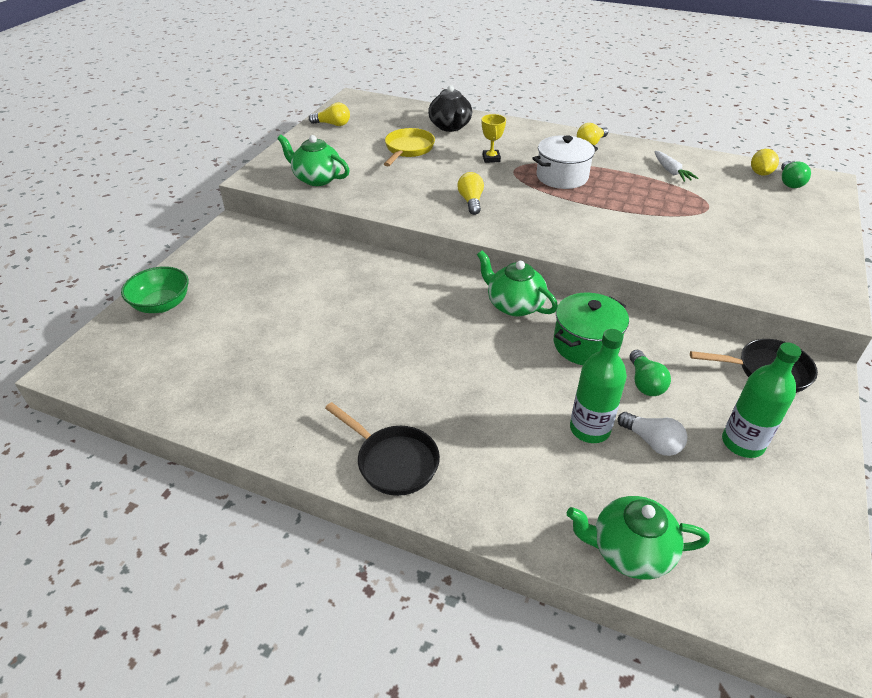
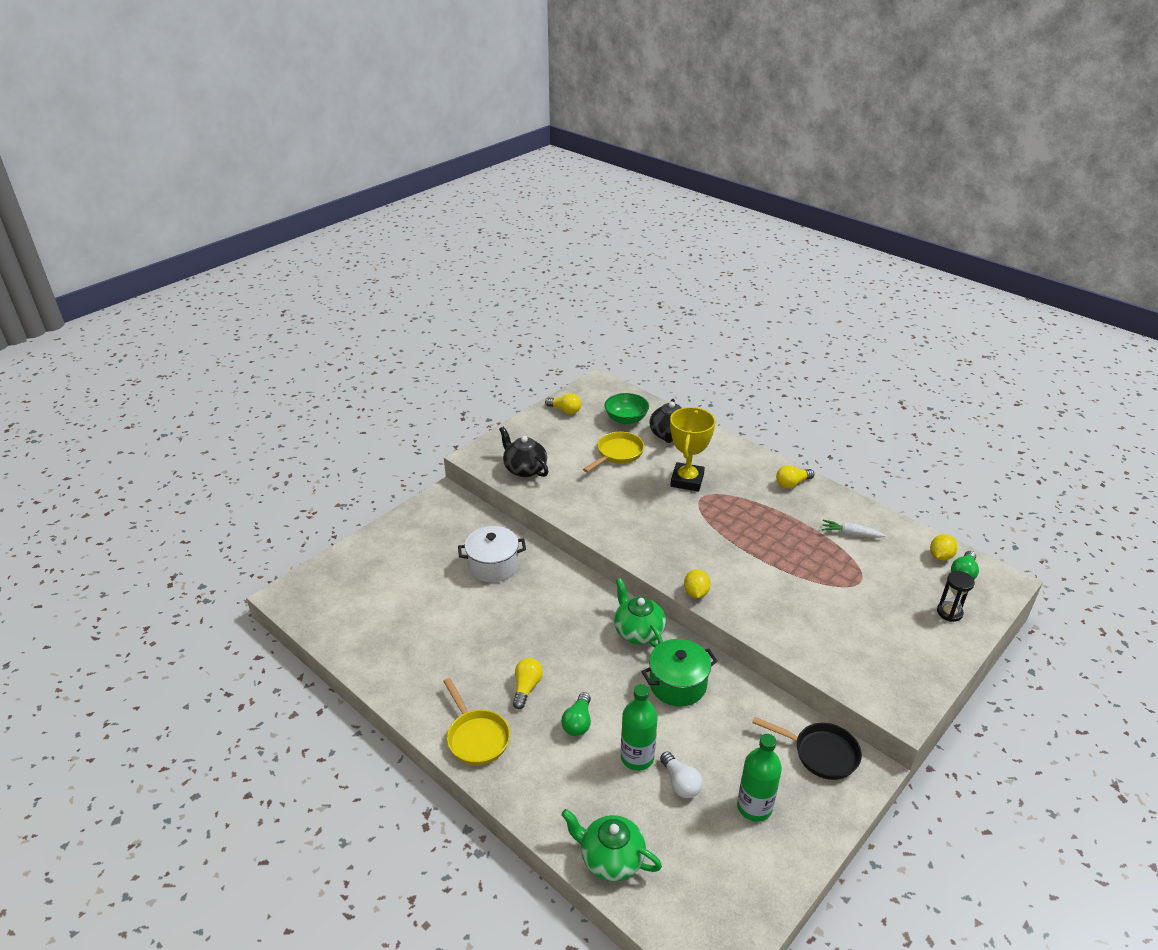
camera: 20 degrees right, 5 degrees down
green bowl [121,266,189,313] -> green bowl moved to [604,393,649,425]
green teapot [277,135,350,186] -> black teapot [499,427,548,477]
black pan [325,402,440,496] -> yellow pan [443,678,510,765]
yellow light bulb [457,172,484,215] -> yellow light bulb moved to [513,658,543,709]
yellow trophy [482,114,506,163] -> yellow trophy [670,407,715,491], size x1.92
white pot [532,135,598,189] -> white pot moved to [458,526,526,582]
green light bulb [629,350,671,396] -> green light bulb moved to [561,692,591,736]
white carrot [654,151,698,182] -> white carrot turned 105 degrees clockwise [822,520,886,538]
none -> yellow lemon [684,569,710,598]
none -> black hourglass [937,571,975,622]

